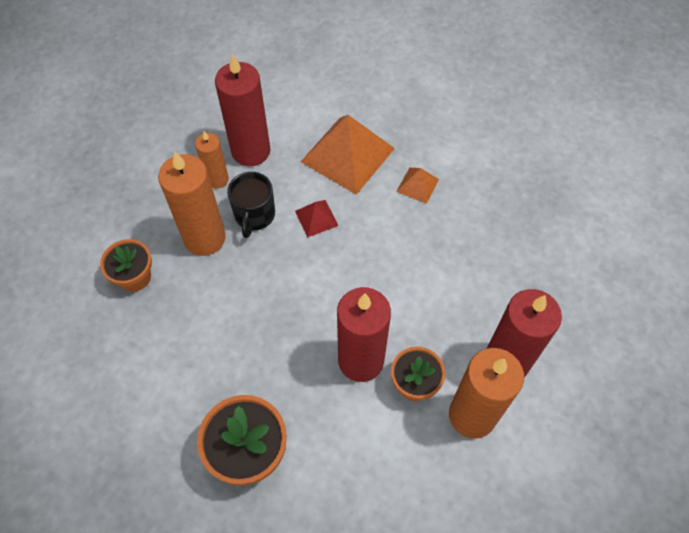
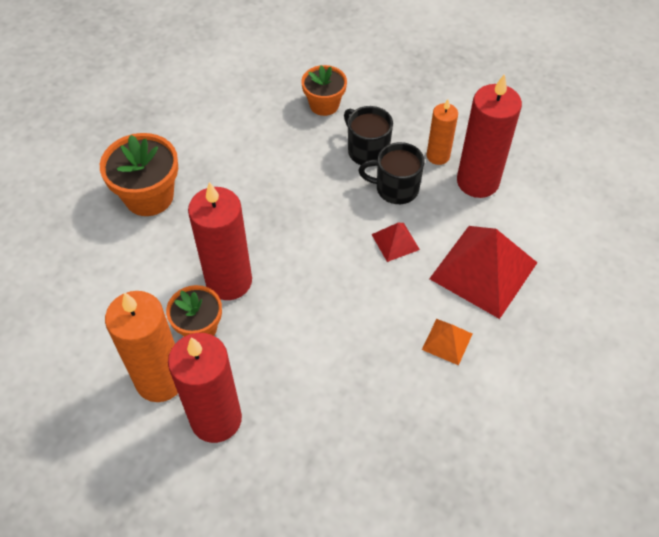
camera: 90 degrees right, 5 degrees down
orange candle [158,151,226,256] -> black mug [344,106,393,167]
orange pyramid [301,115,395,195] -> red pyramid [429,226,537,319]

